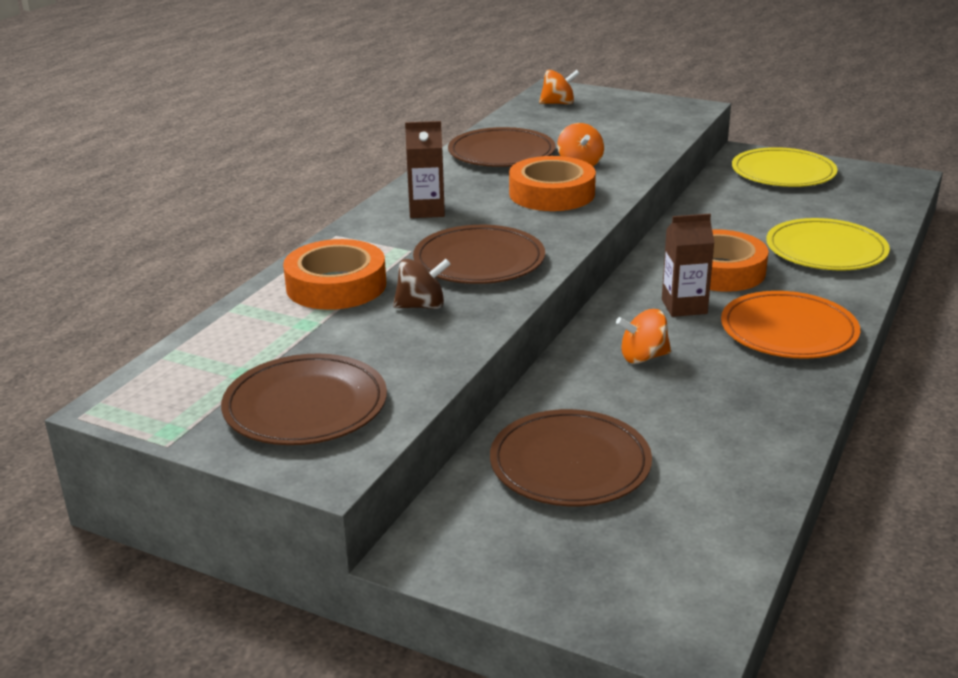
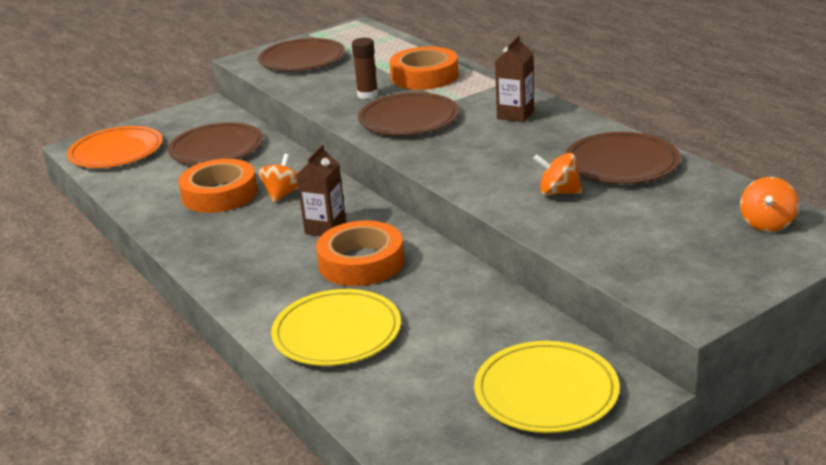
camera: 120 degrees right, 0 degrees up
brown spinning top [393,259,451,309] -> brown glue stick [352,38,378,99]
orange tape [509,156,596,211] -> orange tape moved to [178,159,258,213]
orange plate [721,291,860,359] -> orange plate moved to [67,126,163,168]

